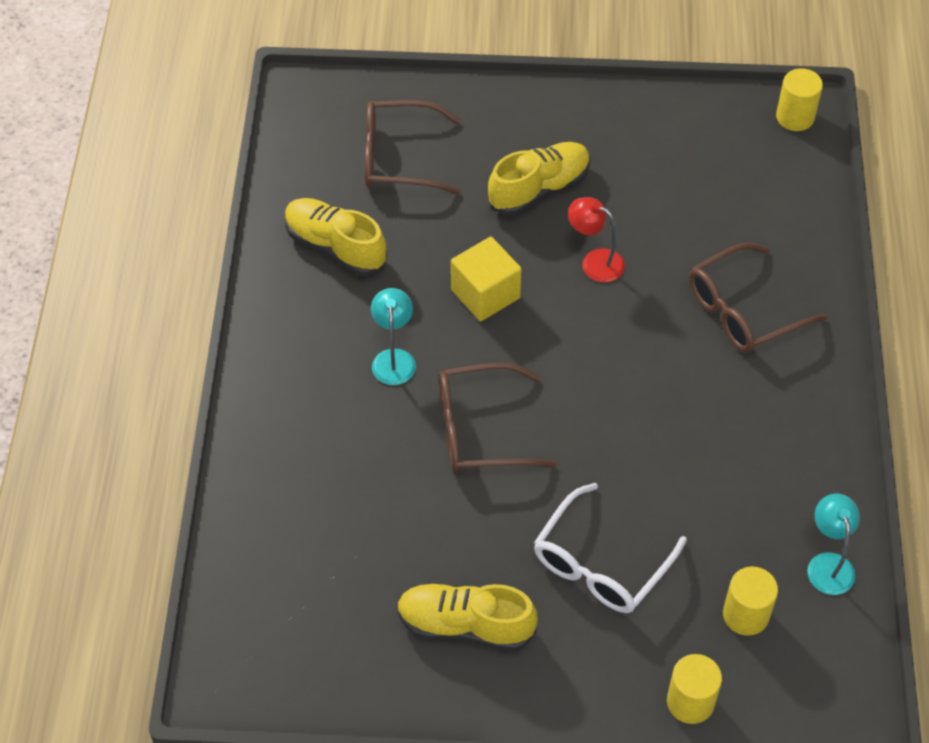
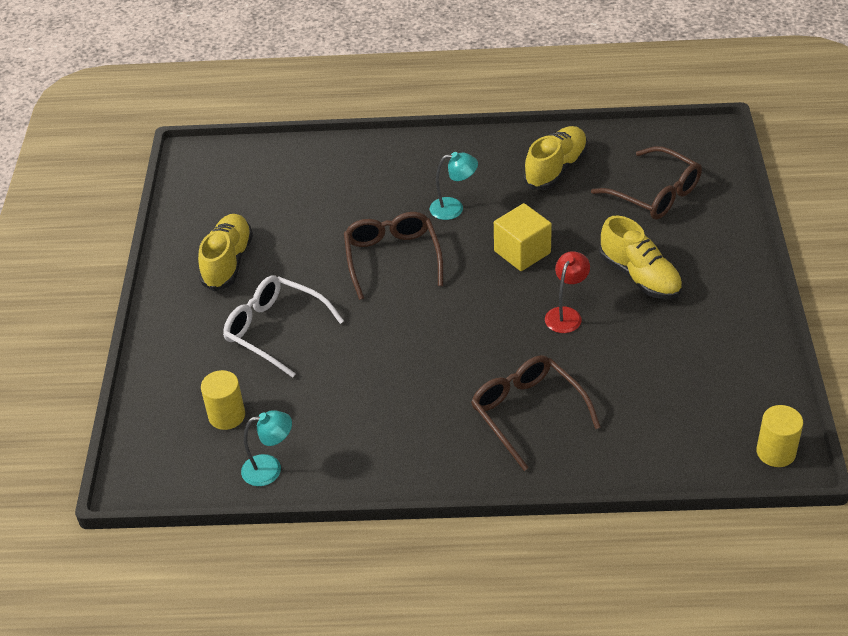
camera: 90 degrees right, 10 degrees down
brown glasses [365,100,461,194] -> brown glasses turned 135 degrees clockwise [591,146,702,220]
yellow cylinder [667,654,722,724] -> none

